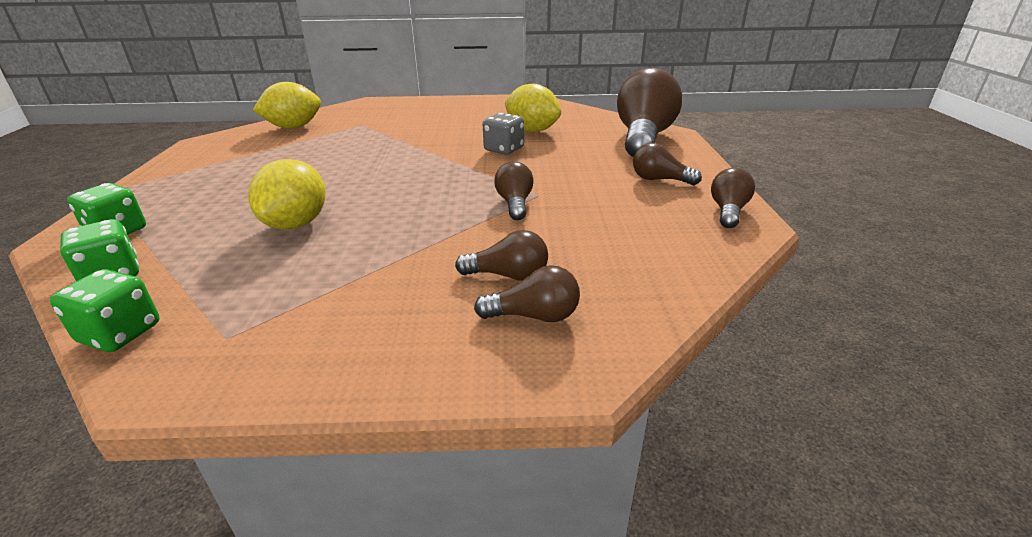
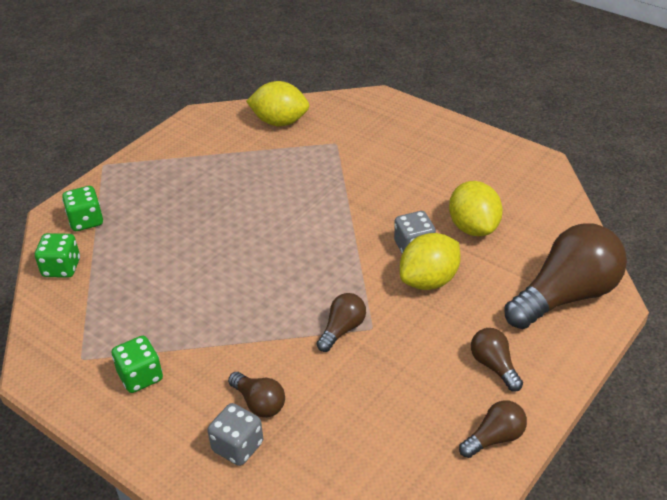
camera: 40 degrees right, 10 degrees up
green dice [50,269,159,352] -> green dice moved to [112,336,163,393]
yellow lemon [248,159,326,230] -> yellow lemon moved to [400,233,461,290]
brown light bulb [474,265,580,322] -> grey dice [207,403,263,466]

